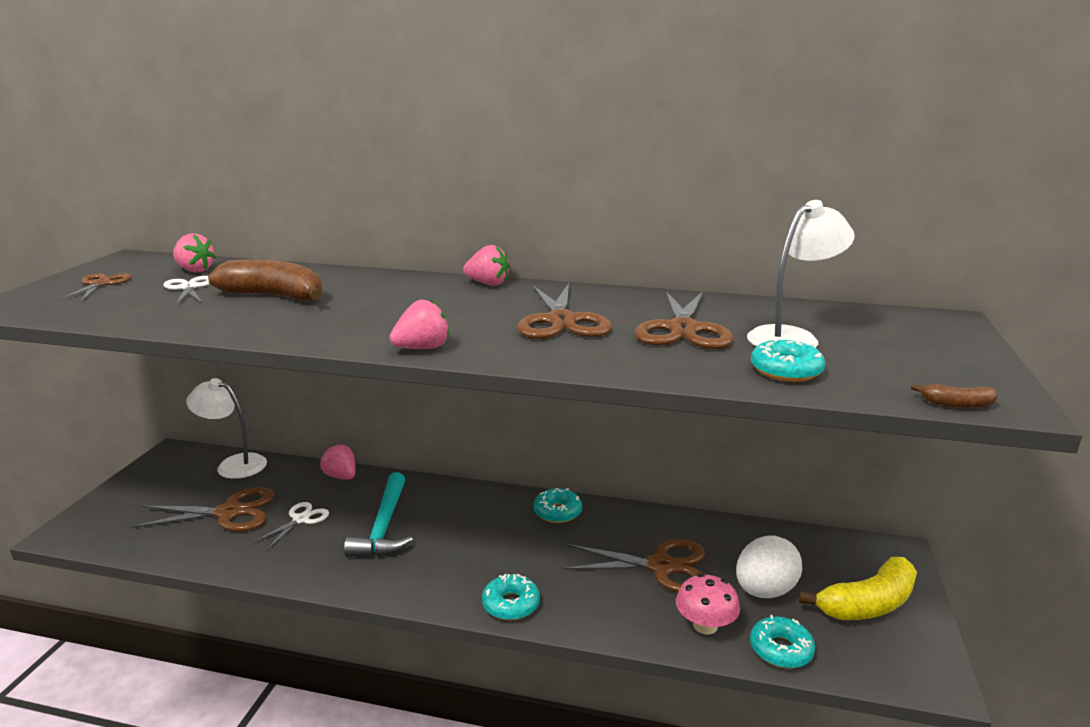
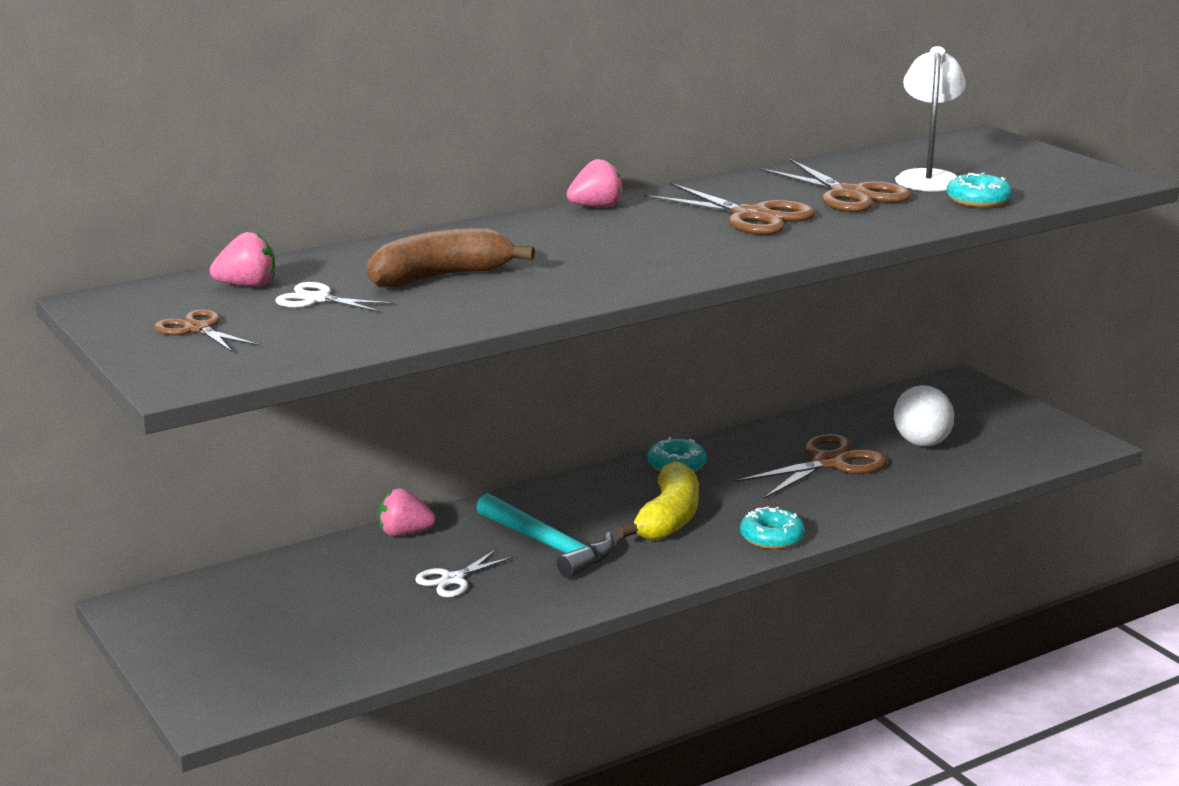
camera: 45 degrees left, 0 degrees up
brown scissors [130,487,275,532] -> none
white lamp [186,378,267,479] -> none
white scissors [253,502,329,550] -> white scissors turned 120 degrees counterclockwise [415,549,514,597]
pink strawberry [390,299,449,349] -> none
pink mushroom [676,574,740,635] -> none
turquoise donut [750,615,815,668] -> none
yellow banana [799,557,917,620] -> yellow banana moved to [617,461,699,540]
brown banana [911,384,998,408] -> none

